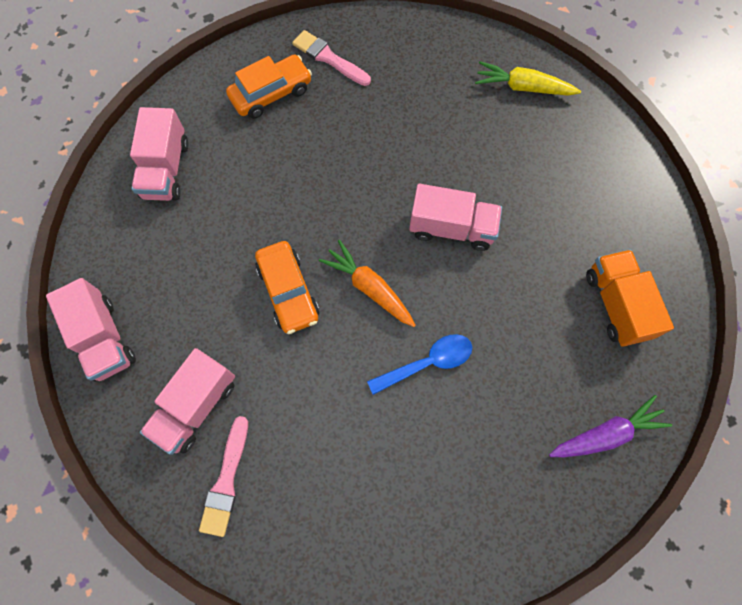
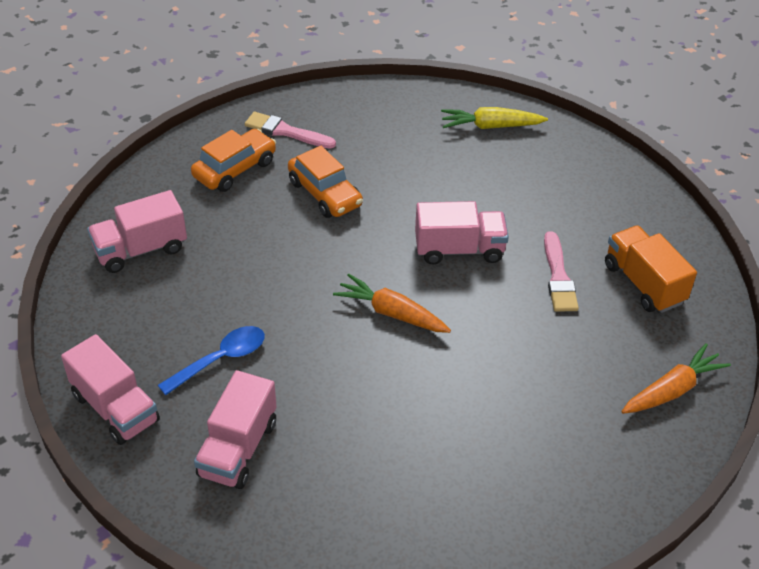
camera: 15 degrees left, 25 degrees down
pink truck [130,107,188,201] -> pink truck turned 75 degrees clockwise [87,190,187,273]
pink brush [199,416,248,537] -> pink brush moved to [544,231,579,312]
orange car [255,241,319,334] -> orange car moved to [288,146,363,218]
blue spoon [367,334,472,395] -> blue spoon moved to [158,326,265,395]
purple carrot [549,395,672,457] -> orange carrot [621,343,731,414]

